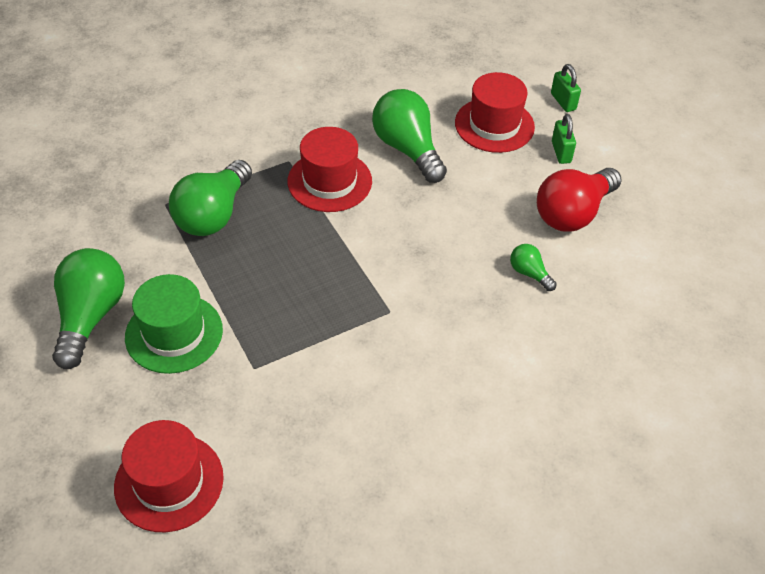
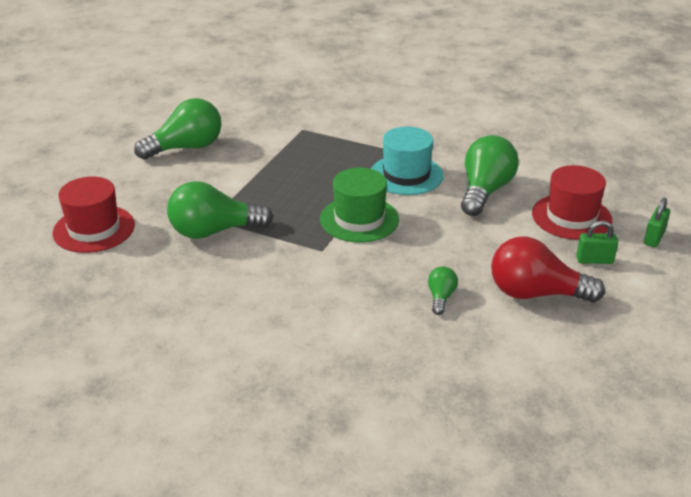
camera: 55 degrees right, 15 degrees down
green hat [125,274,223,374] -> green hat moved to [320,168,399,242]
green light bulb [169,160,252,236] -> green light bulb moved to [167,181,273,239]
red hat [287,127,372,212] -> turquoise hat [371,127,444,195]
green padlock [552,114,576,164] -> green padlock turned 45 degrees clockwise [576,220,618,264]

